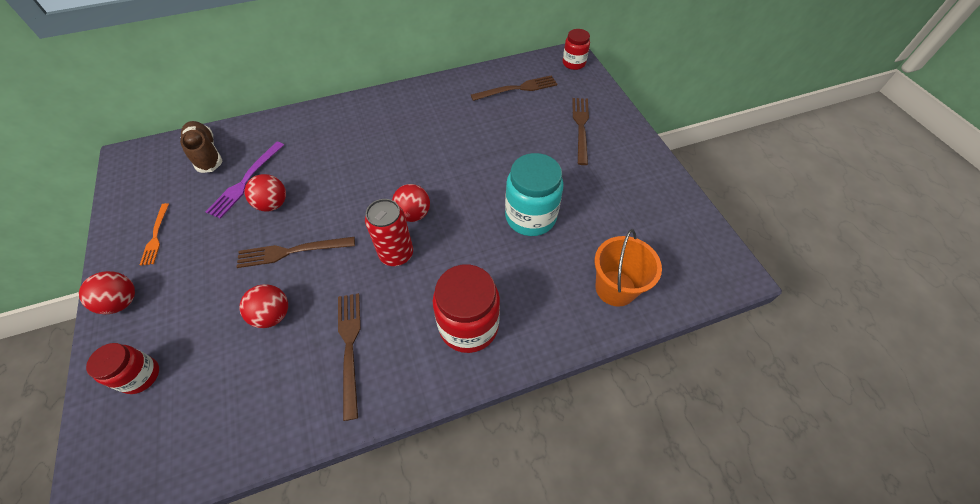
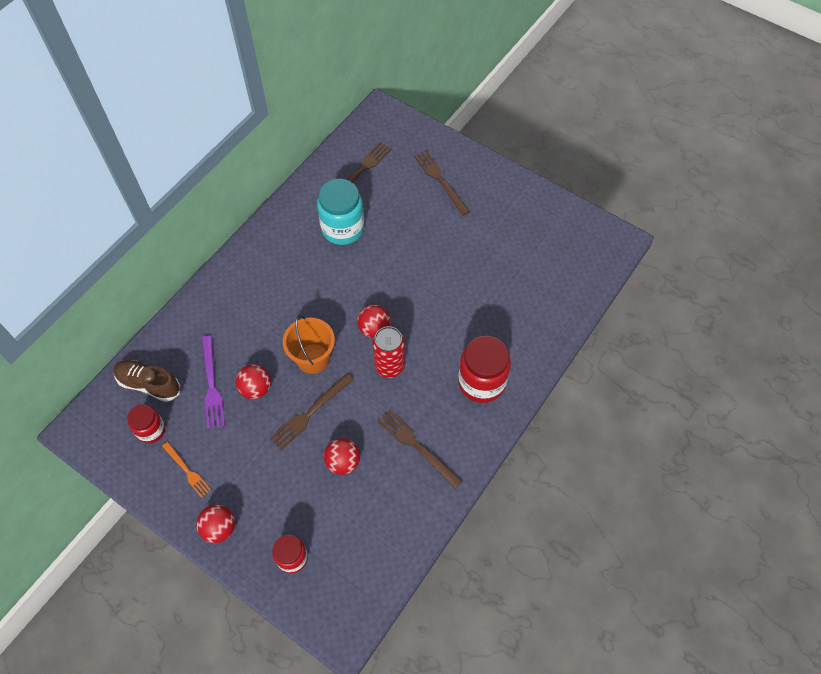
camera: 35 degrees left, 5 degrees up
turquoise jar [505,153,563,236] -> turquoise jar moved to [317,179,364,245]
red jar [563,29,590,70] -> red jar moved to [127,404,165,443]
orange bucket [595,229,662,307] -> orange bucket moved to [283,315,335,374]

